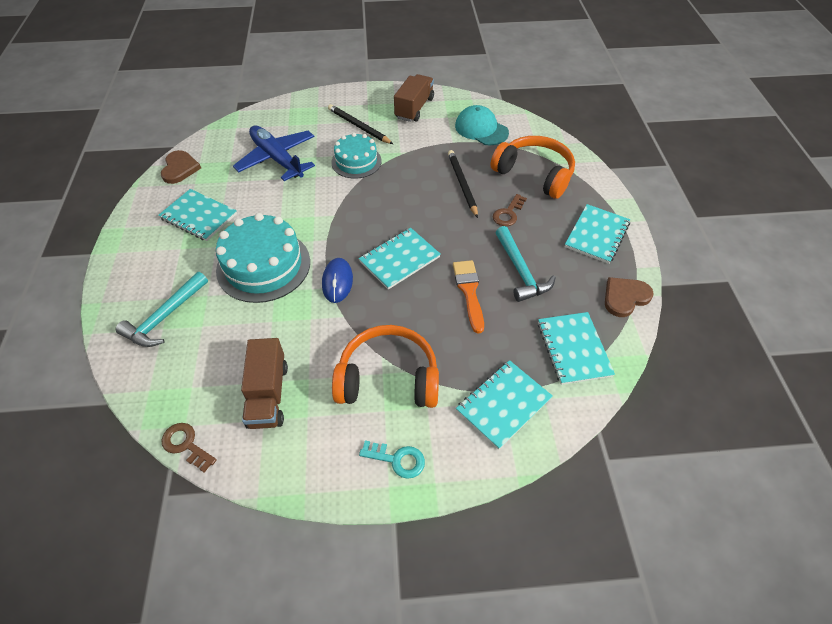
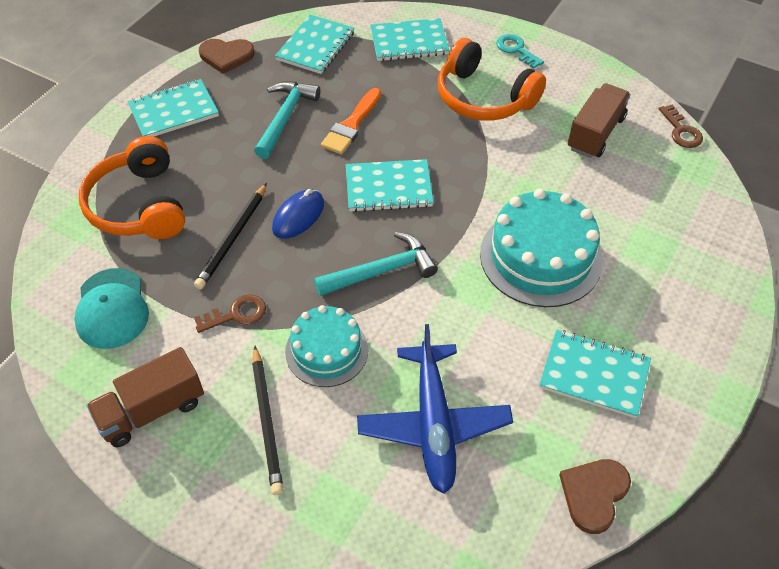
camera: 145 degrees left, 0 degrees up
turquoise hammer [116,272,208,347] -> turquoise hammer moved to [314,232,438,296]
turquoise notebook [158,189,237,241] -> turquoise notebook turned 45 degrees counterclockwise [539,330,651,418]
blue mouse [322,258,353,303] -> blue mouse moved to [272,189,324,239]
brown key [493,194,527,226] -> brown key moved to [194,294,266,333]

